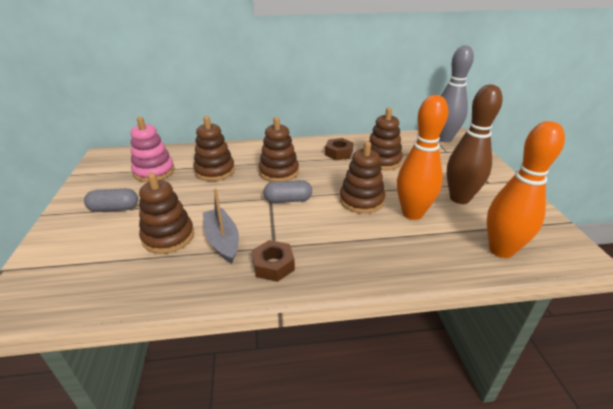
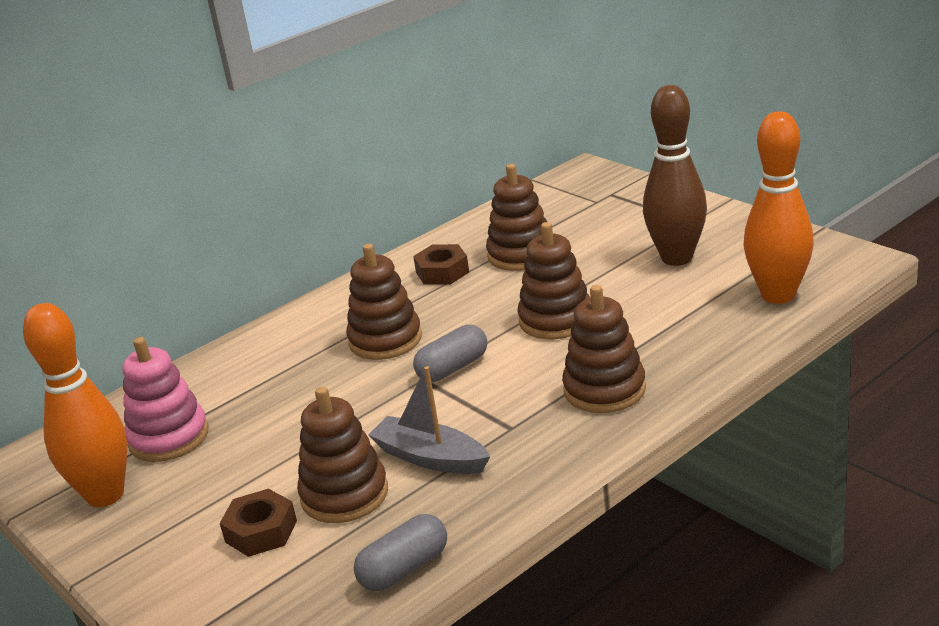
camera: 30 degrees left, 5 degrees down
grey capsule [84,188,138,212] -> grey capsule moved to [354,514,447,591]
brown stacking toy [193,116,235,181] -> brown stacking toy moved to [562,285,646,413]
brown nut [252,240,295,282] -> brown nut moved to [220,489,297,557]
orange bowling pin [397,95,448,220] -> orange bowling pin moved to [23,303,127,507]
grey bowling pin [439,45,474,142] -> none

